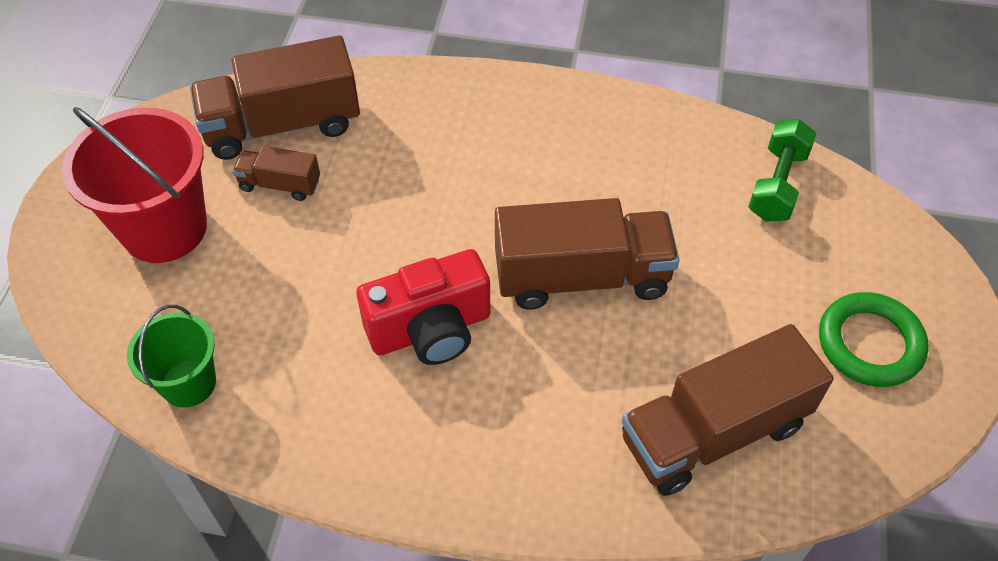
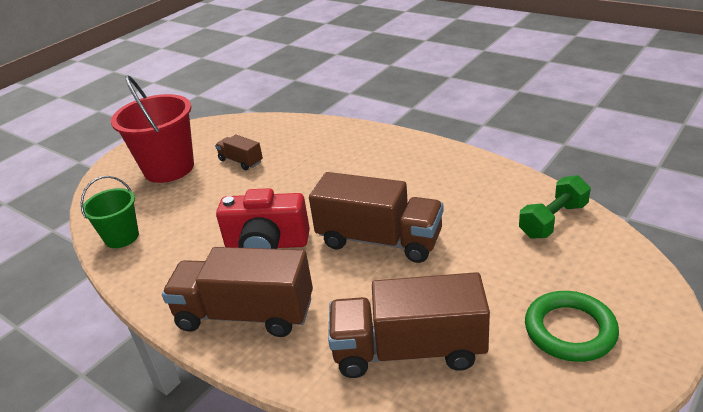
camera: 30 degrees right, 20 degrees down
brown truck [190,35,360,160] -> brown truck moved to [162,247,313,337]

